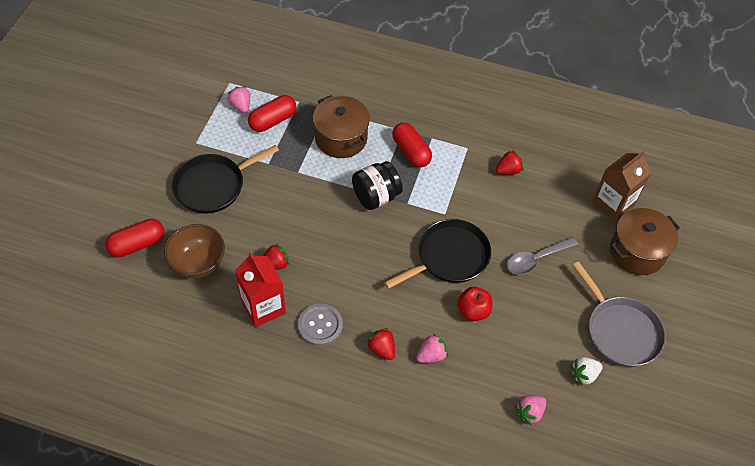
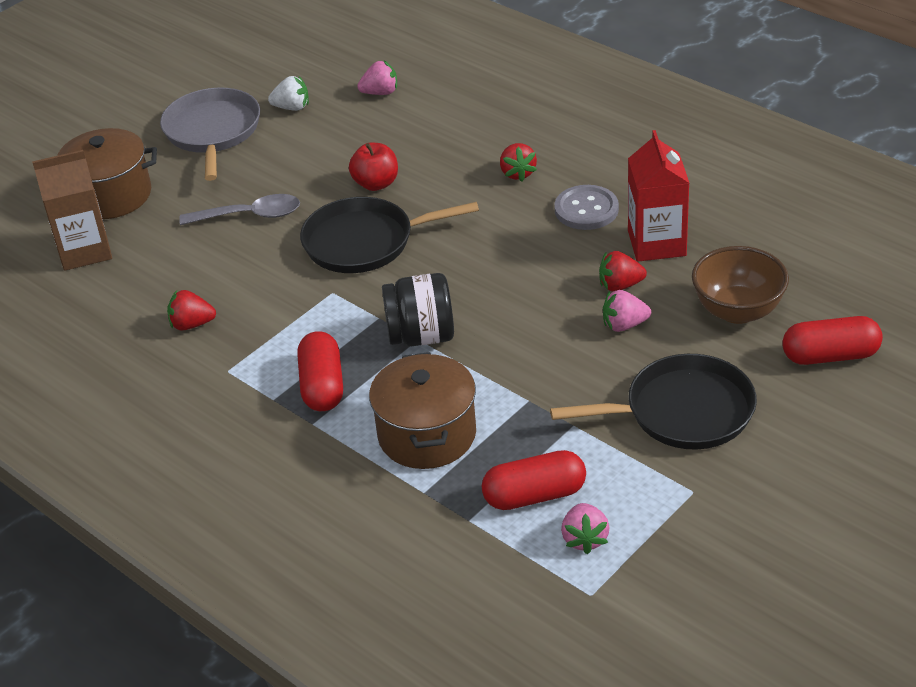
camera: 150 degrees left, 15 degrees down
pink strawberry [416,334,448,363] -> pink strawberry moved to [603,290,651,332]

